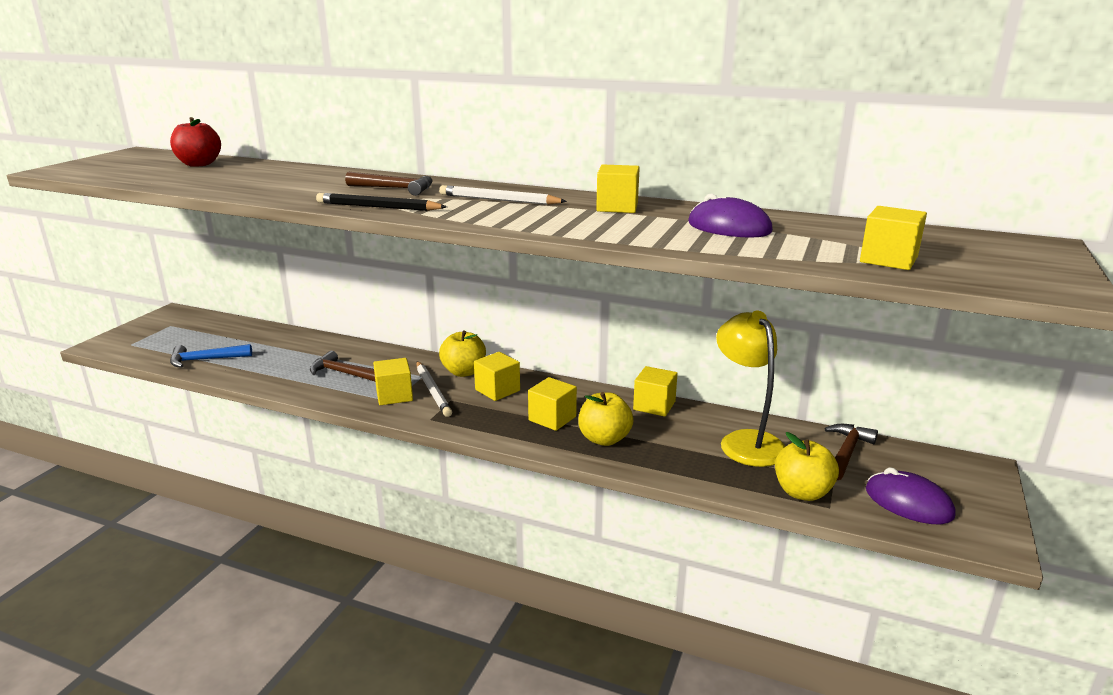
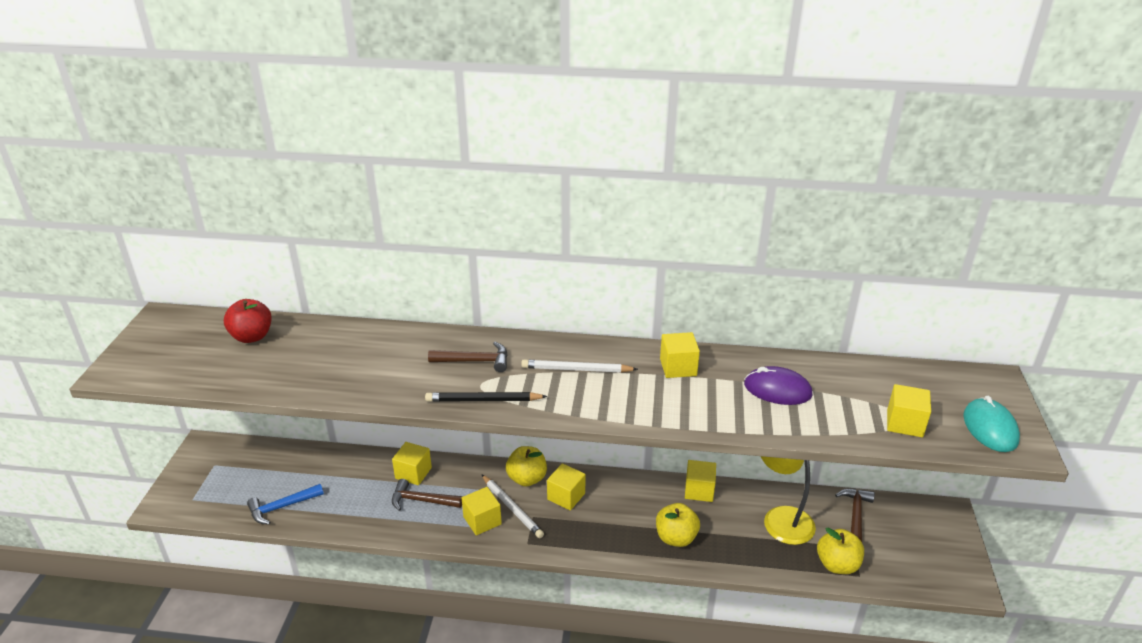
camera: 15 degrees left, 10 degrees up
yellow cube [528,377,577,431] -> yellow cube moved to [392,442,432,485]
purple mouse [866,467,956,524] -> none
none -> turquoise mouse [963,396,1020,452]

